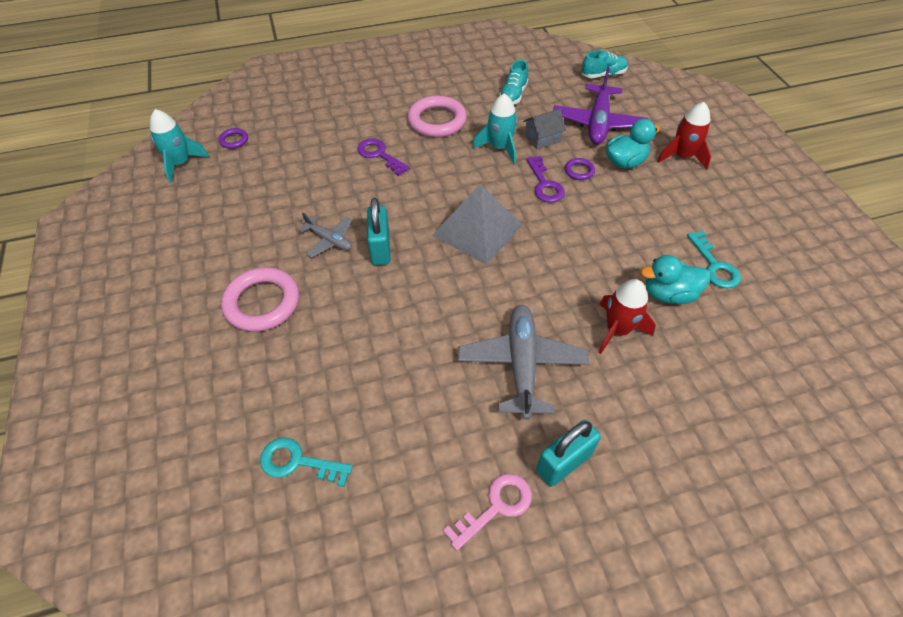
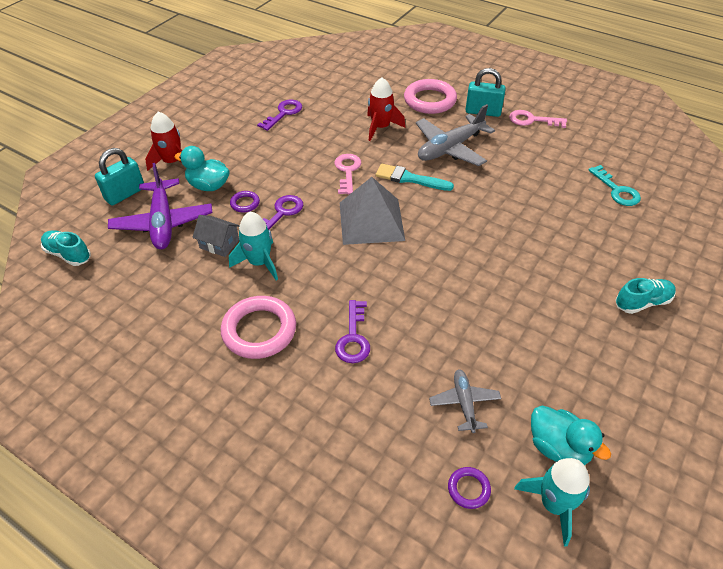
camera: 130 degrees left, 5 degrees down
pink ring [221,267,299,332] -> pink ring moved to [404,79,457,114]
grey plane [299,212,352,257] -> grey plane moved to [429,369,501,433]
turquoise padlock [367,198,390,265] -> turquoise padlock moved to [95,148,144,205]
turquoise shoe [499,60,528,105] -> turquoise shoe moved to [615,278,676,314]
purple plane [553,67,648,144] -> purple plane turned 105 degrees clockwise [108,163,213,249]
turquoise duck [641,255,710,304] -> turquoise duck moved to [531,406,611,465]
turquoise key [687,231,741,288] -> purple key [257,100,302,131]
none -> pink key [334,154,361,195]
none -> turquoise brush [376,164,454,191]

